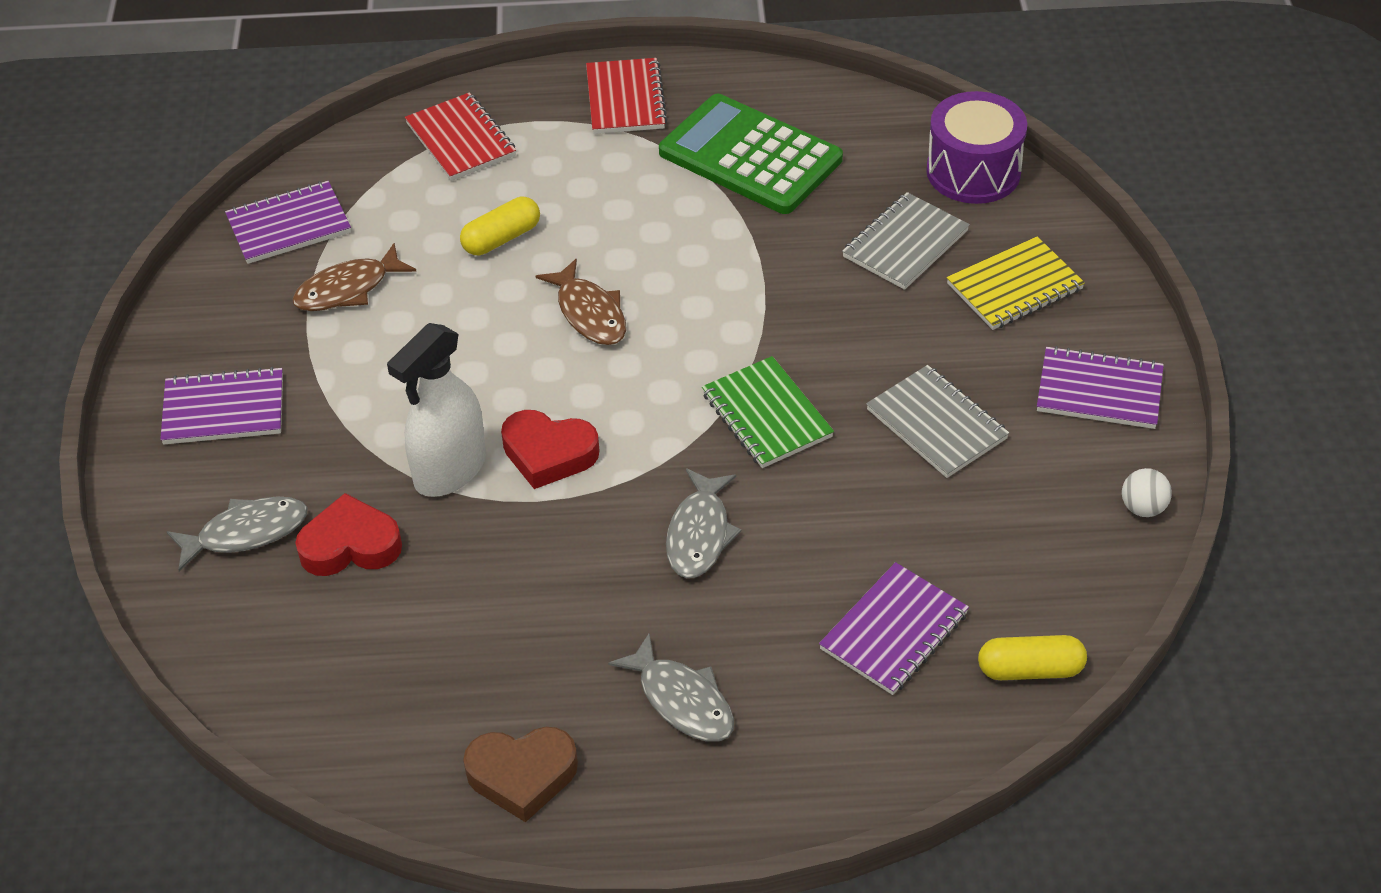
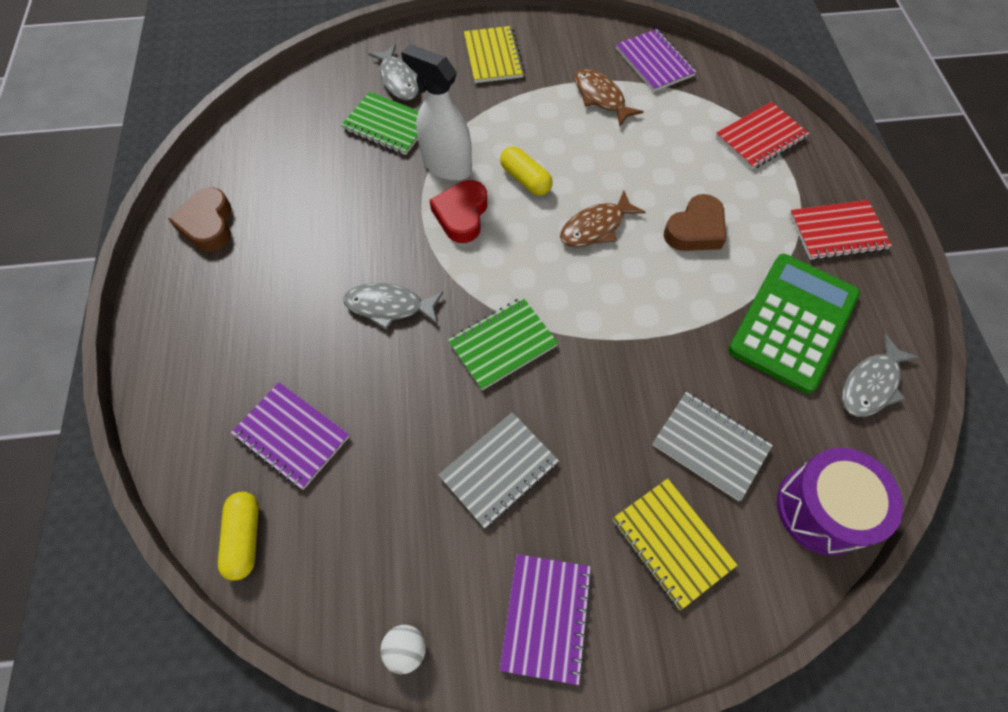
camera: 85 degrees right, 15 degrees up
purple notebook [160,367,283,444] -> yellow notebook [464,26,525,83]
red heart [295,493,402,576] -> green notebook [341,92,418,155]
yellow capsule [460,197,540,255] -> yellow capsule moved to [500,146,552,196]
grey fish [608,632,734,742] -> grey fish moved to [842,334,920,417]
none -> brown heart [664,194,726,251]

